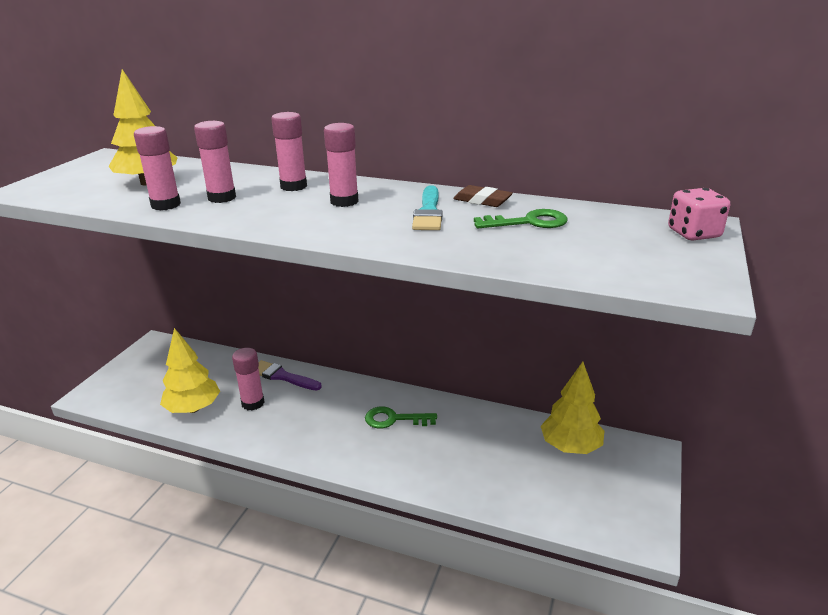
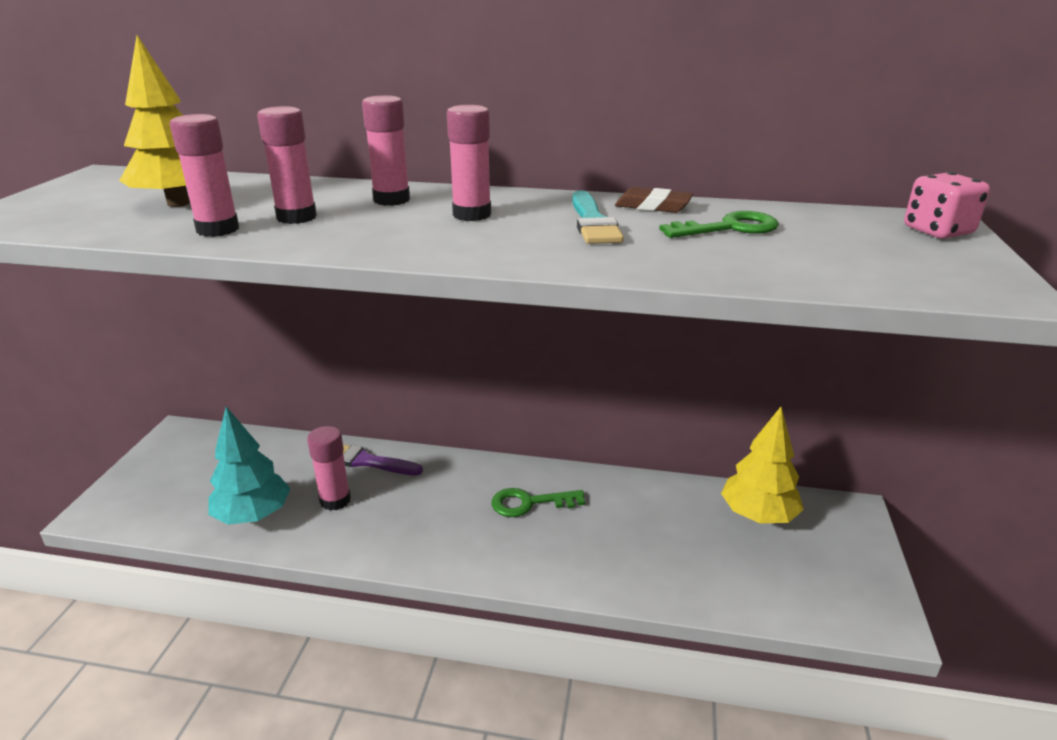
camera: 10 degrees left, 0 degrees up
yellow tree [160,328,220,413] -> turquoise tree [208,407,291,525]

